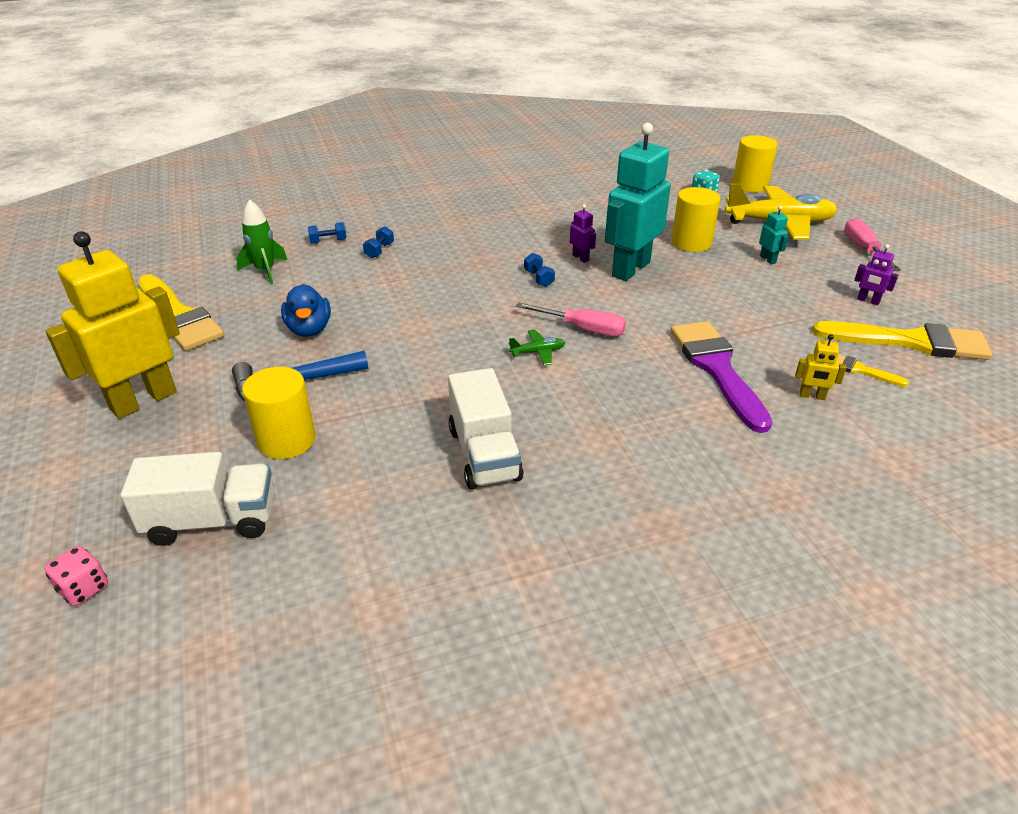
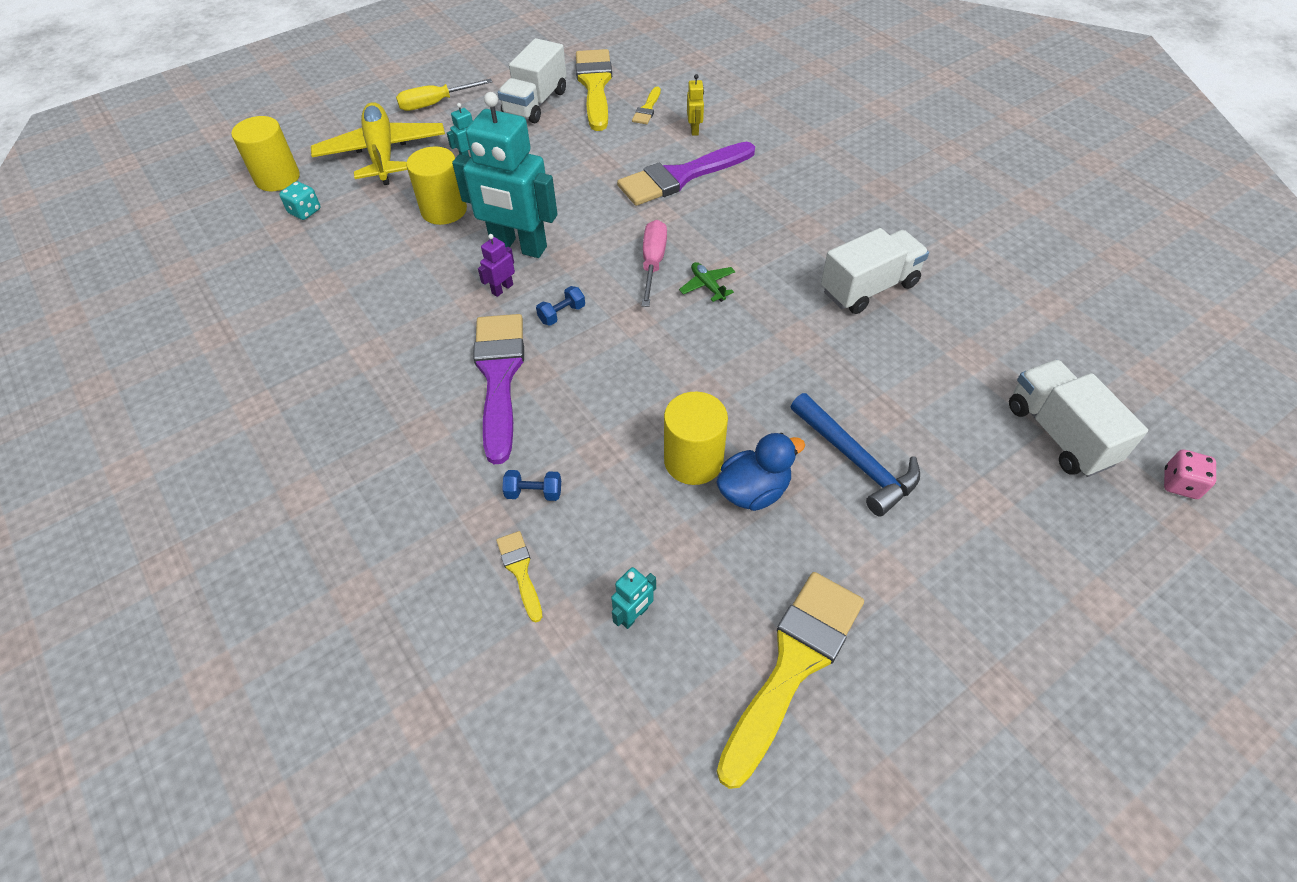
camera: 105 degrees left, 15 degrees up
yellow robot [45,231,180,419] -> none
green rocket [236,199,287,284] -> turquoise robot [611,567,656,629]
yellow cylinder [242,367,315,459] -> yellow cylinder moved to [664,392,728,485]
blue dumbbell [308,222,347,244] -> yellow brush [496,531,542,622]
pink screwdriver [844,218,901,271] -> yellow screwdriver [396,78,492,111]
purple robot [854,244,898,305] -> white truck [498,38,567,123]
none -> purple brush [473,314,524,464]

